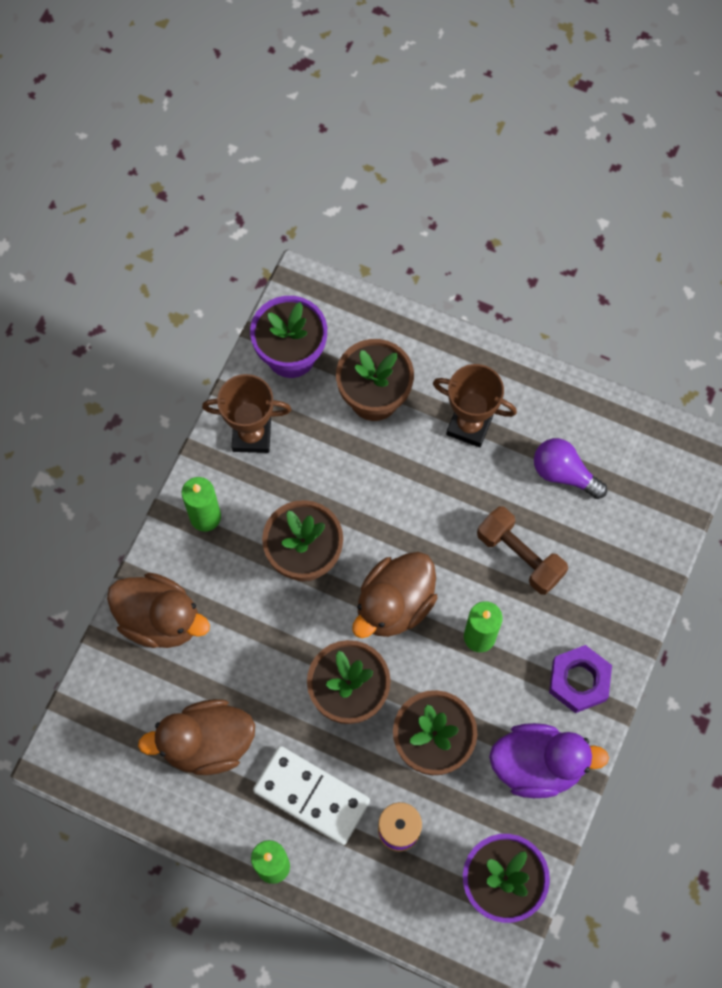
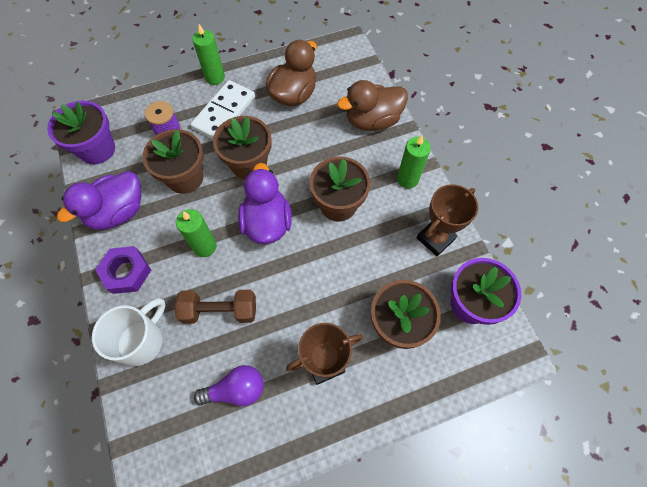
camera: 135 degrees right, 5 degrees down
white domino [253,746,370,845] -> white domino turned 45 degrees counterclockwise [191,80,255,139]
brown duck [352,552,437,638] -> purple duck [238,163,292,244]
none -> white mug [92,298,166,366]

